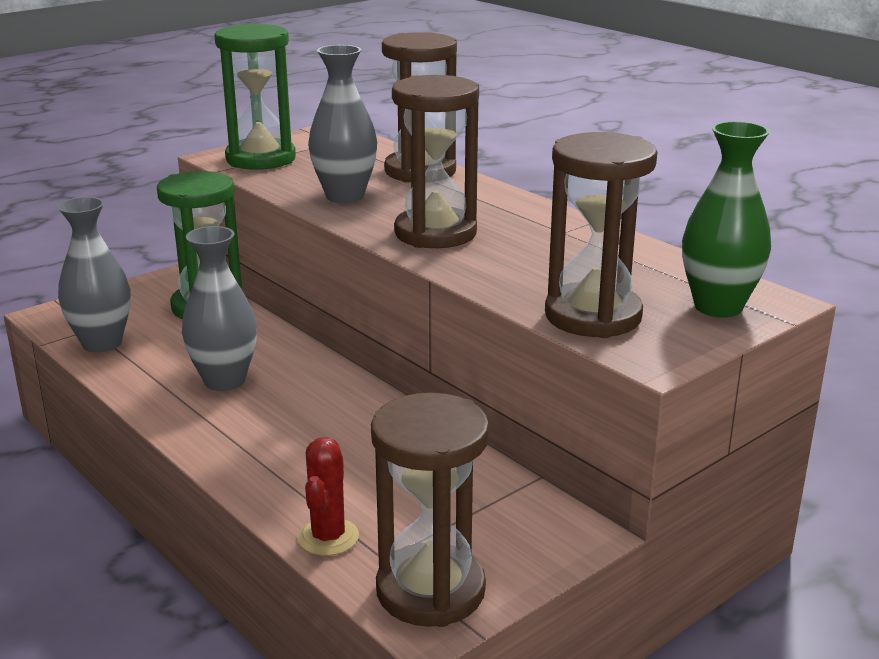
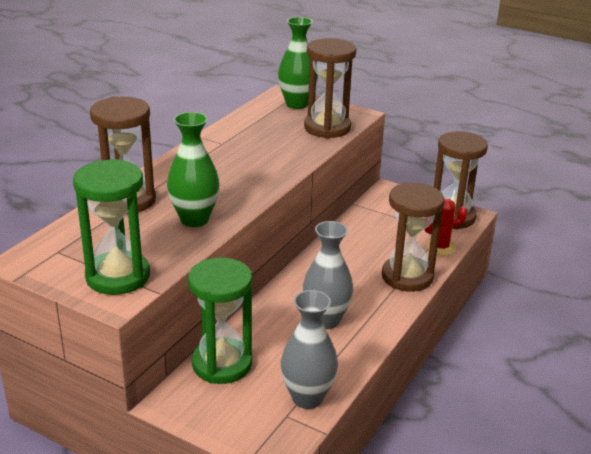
camera: 110 degrees left, 5 degrees up
grey vase [308,45,377,203] -> green vase [167,112,219,227]
brown hourglass [392,75,479,248] -> brown hourglass moved to [382,183,445,292]

